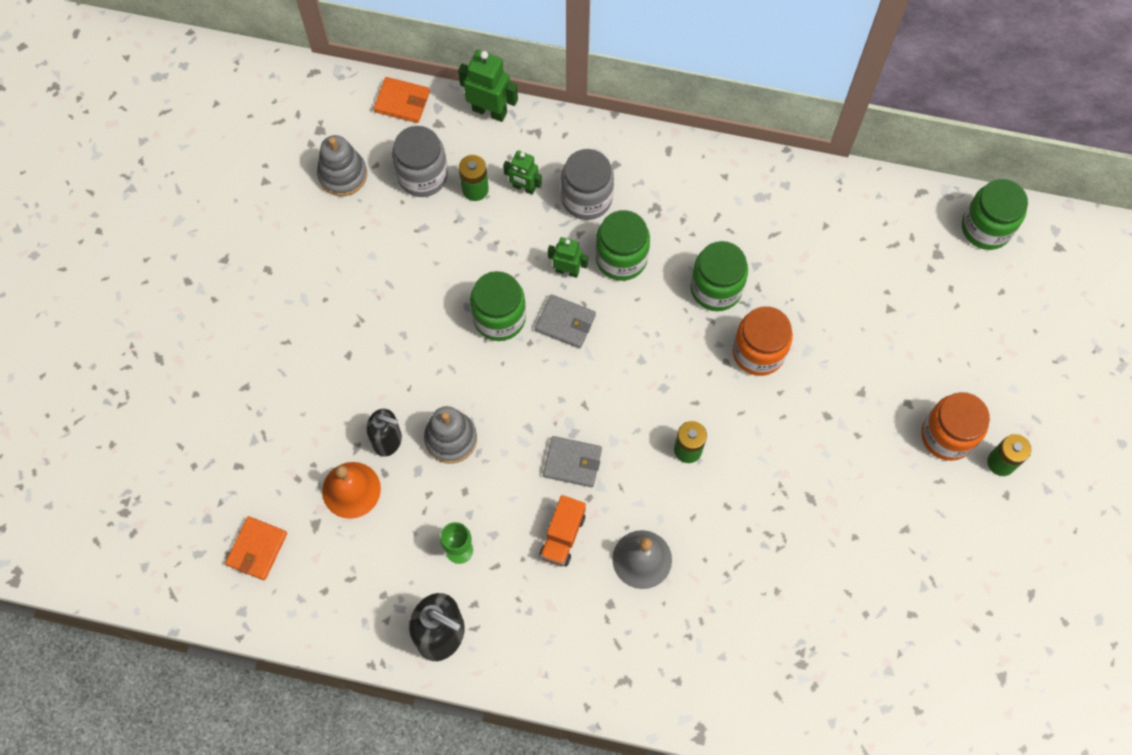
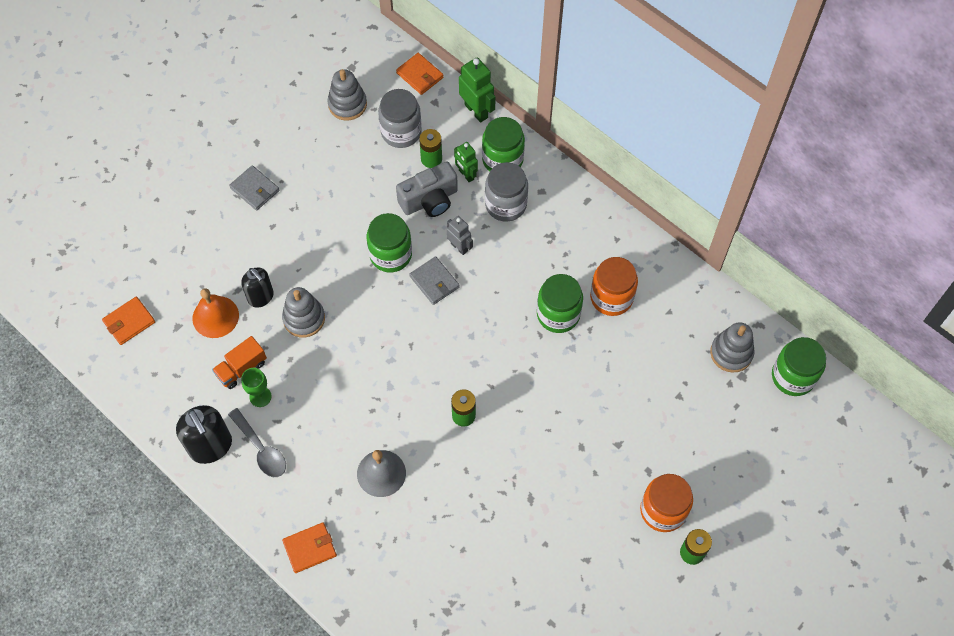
camera: 30 degrees right, 5 degrees down
orange truck [539,495,586,567] -> orange truck moved to [212,336,267,389]
grey wallet [543,436,602,488] -> grey wallet moved to [229,165,279,211]
green robot [548,237,588,278] -> grey robot [447,216,473,255]
green jar [595,210,650,281] -> green jar moved to [482,117,525,172]
orange jar [733,306,793,376] -> orange jar moved to [590,257,638,316]
none -> grey spoon [228,408,286,477]
none -> orange wallet [282,522,337,573]
none -> grey camera [396,161,458,217]
none -> grey stacking toy [710,322,755,373]

